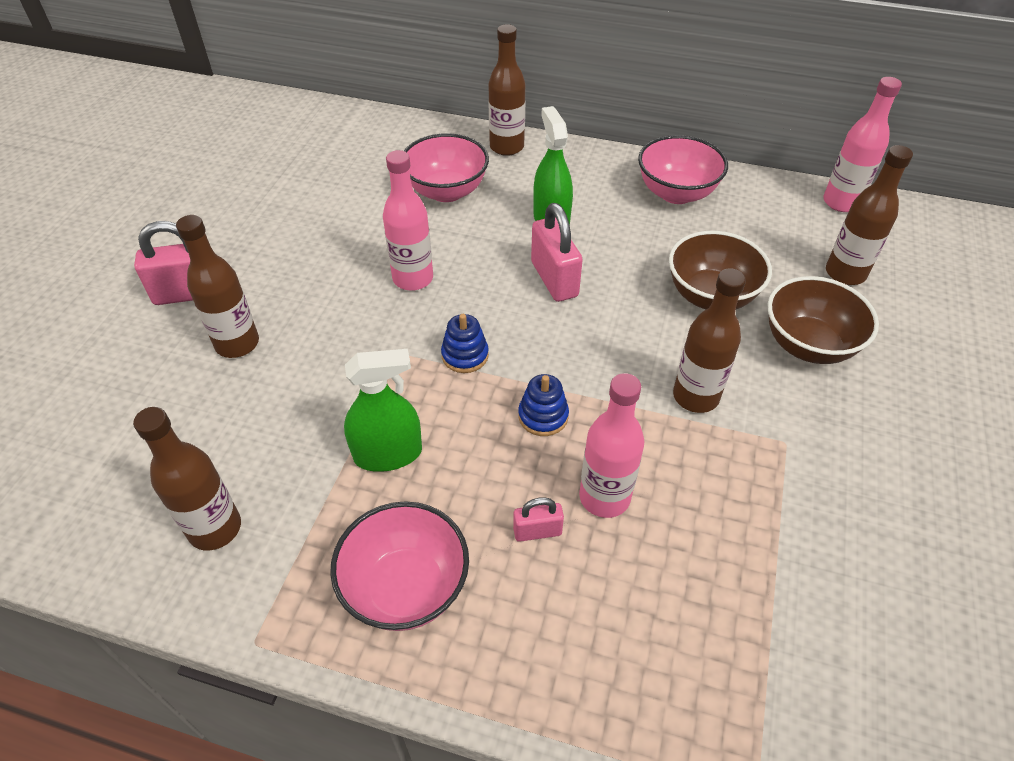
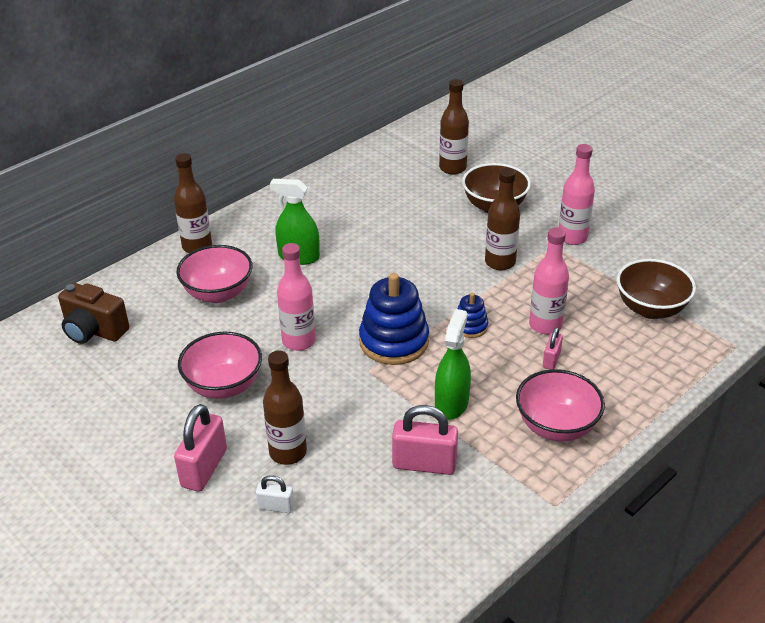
camera: 60 degrees left, 10 degrees down
brown bottle [133,407,241,551] -> none
blue stacking toy [441,314,489,373] -> blue stacking toy [359,273,429,365], size x1.96
pink padlock [531,203,583,302] -> pink padlock moved to [392,405,458,475]
pink bowl [638,135,728,204] -> pink bowl moved to [178,332,262,399]
brown bowl [669,231,772,309] -> brown bowl moved to [617,259,696,319]
pink bottle [823,77,902,212] -> pink bottle moved to [559,144,595,245]
none -> brown camera [58,283,129,344]
none -> white padlock [256,475,294,513]

